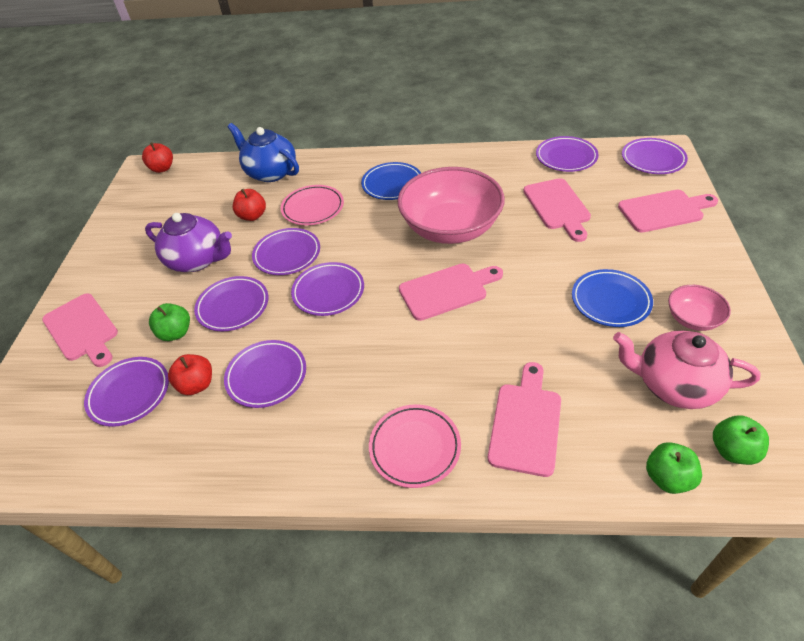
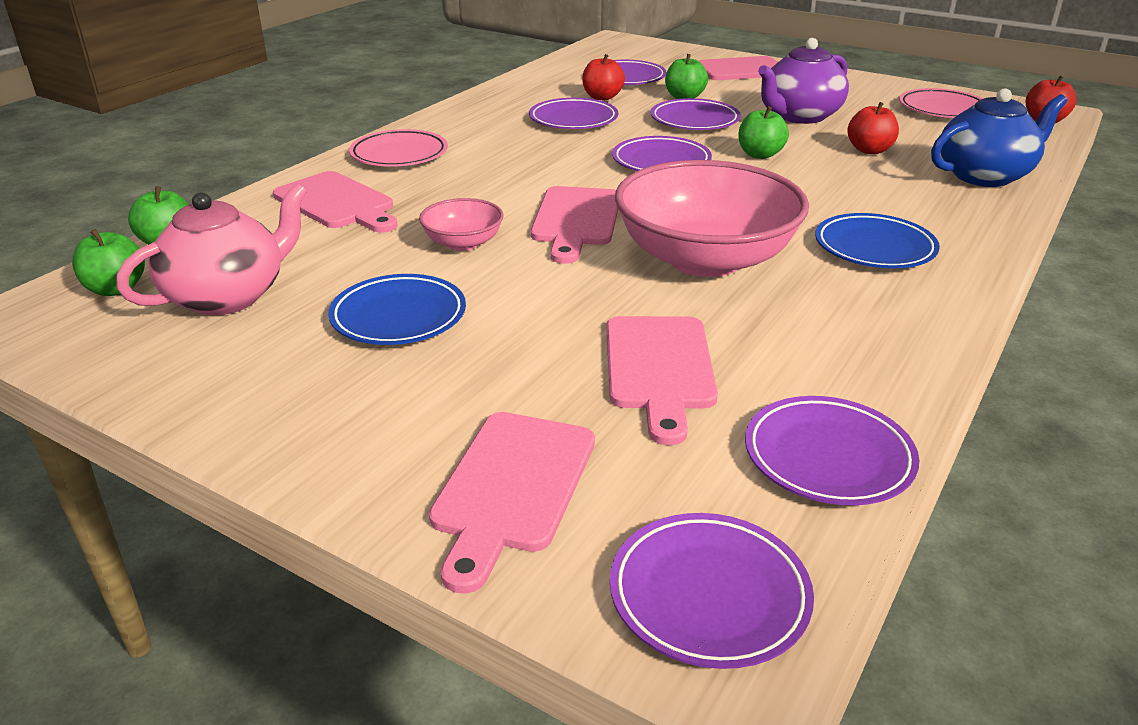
camera: 115 degrees right, 15 degrees down
purple plate [252,228,320,275] -> green apple [738,106,789,159]
pink plate [281,185,344,225] -> pink plate moved to [899,88,983,118]
pink cutting board [523,178,591,242] -> pink cutting board turned 105 degrees counterclockwise [606,316,718,445]
pink bowl [668,285,731,331] -> pink bowl moved to [419,198,504,251]

